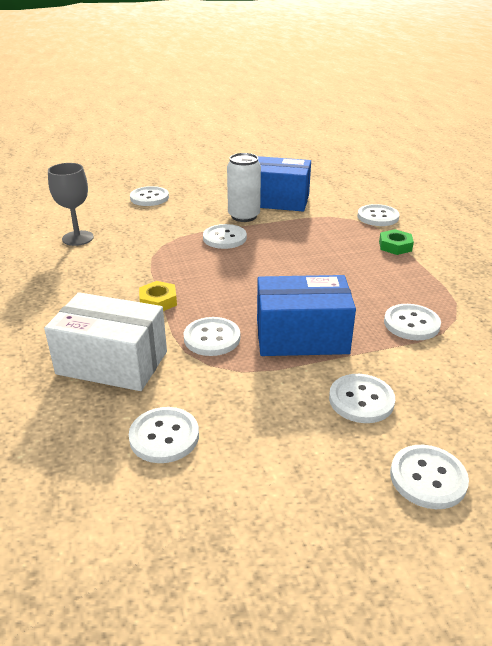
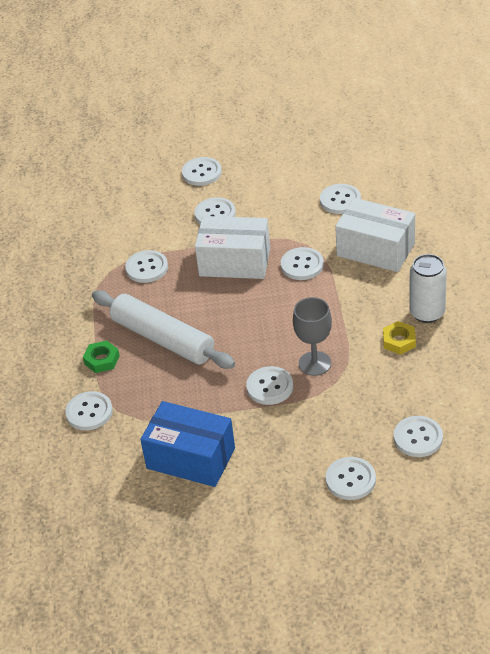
camera: 165 degrees left, 10 degrees up
grey goblet [48,163,94,246] -> grey goblet moved to [293,297,332,376]
yellow nut [139,281,177,311] -> yellow nut moved to [383,321,416,355]
white can [227,153,261,222] -> white can moved to [409,254,447,323]
blue box [257,275,356,356] -> white box [195,216,270,279]
none -> white rolling pin [92,291,235,369]
none -> white button [394,416,443,457]

